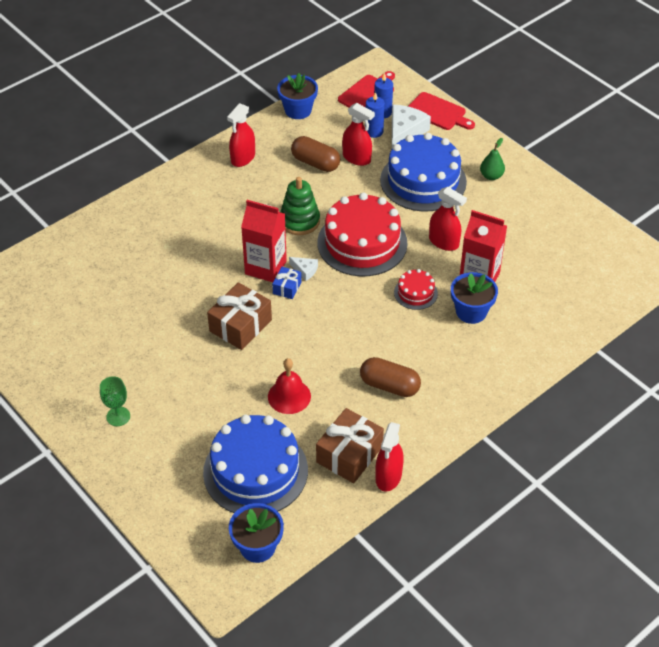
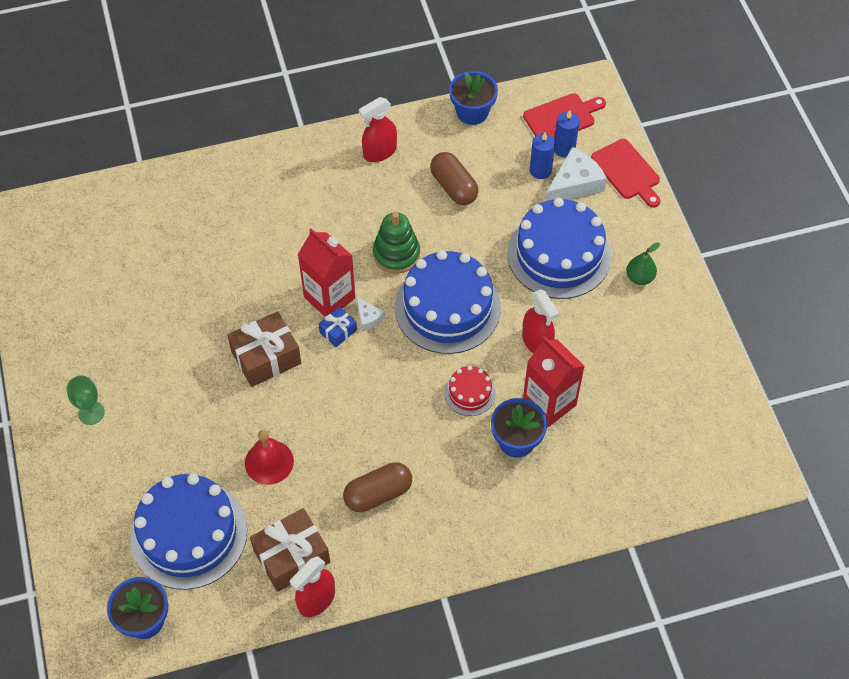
camera: 25 degrees right, 10 degrees up
red cake [317,193,408,276] -> blue cake [395,250,501,354]
red spray bottle [342,103,375,166] -> none
brown capsule [360,357,421,397] -> brown capsule turned 75 degrees counterclockwise [343,462,412,512]

